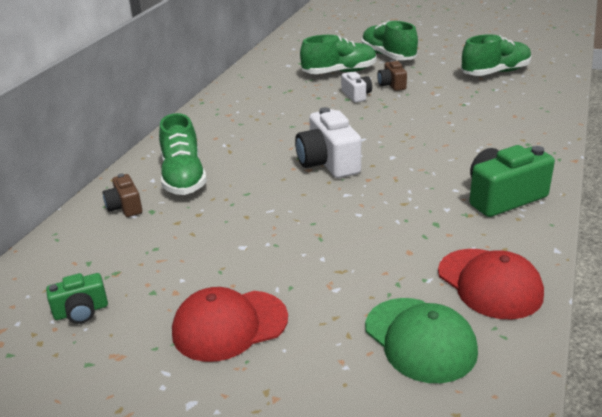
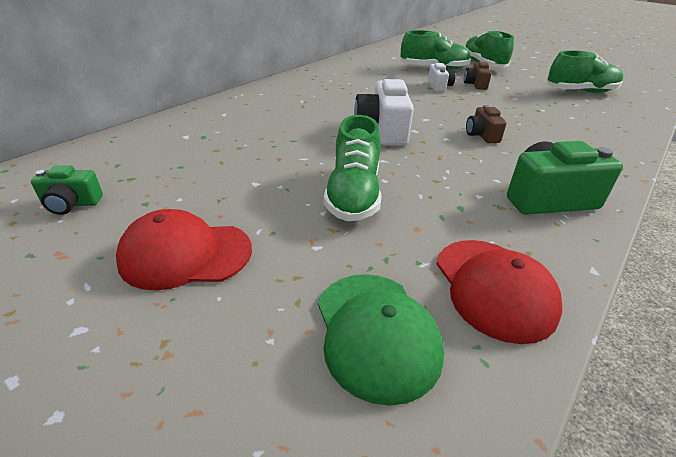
camera: 15 degrees right, 5 degrees up
brown camera [103,173,142,217] -> brown camera moved to [466,105,507,143]
green shoe [159,113,207,195] -> green shoe moved to [324,115,382,222]

